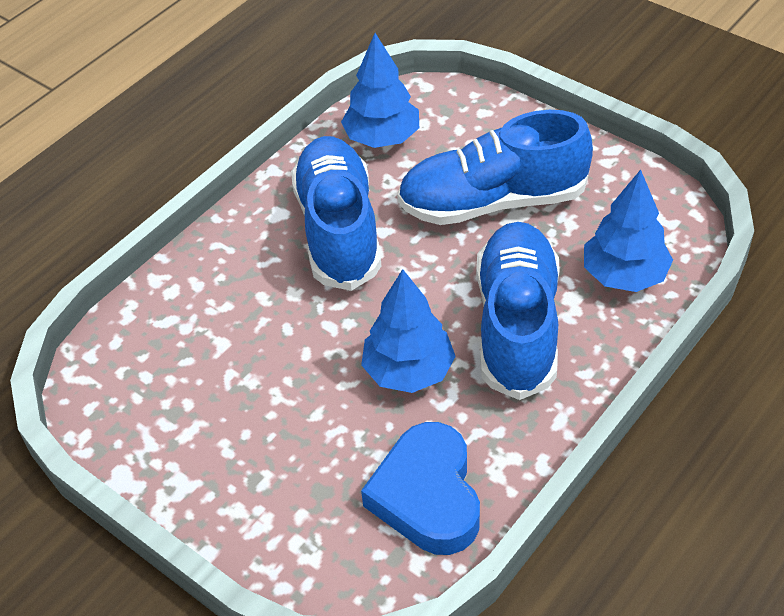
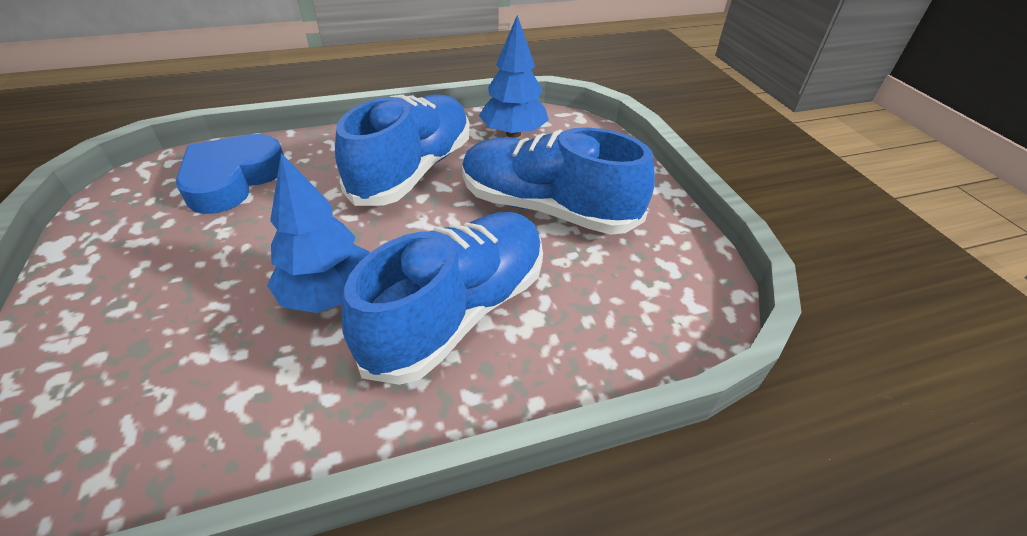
camera: 30 degrees right, 5 degrees down
blue heart [361,422,480,555] -> blue heart moved to [176,134,284,214]
blue tree [584,169,673,292] -> none

